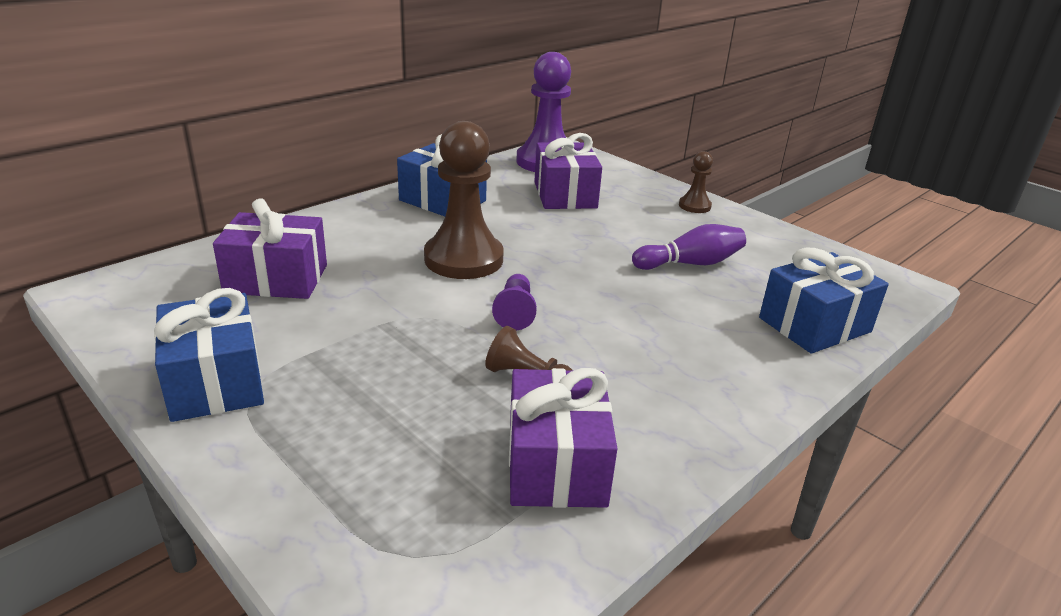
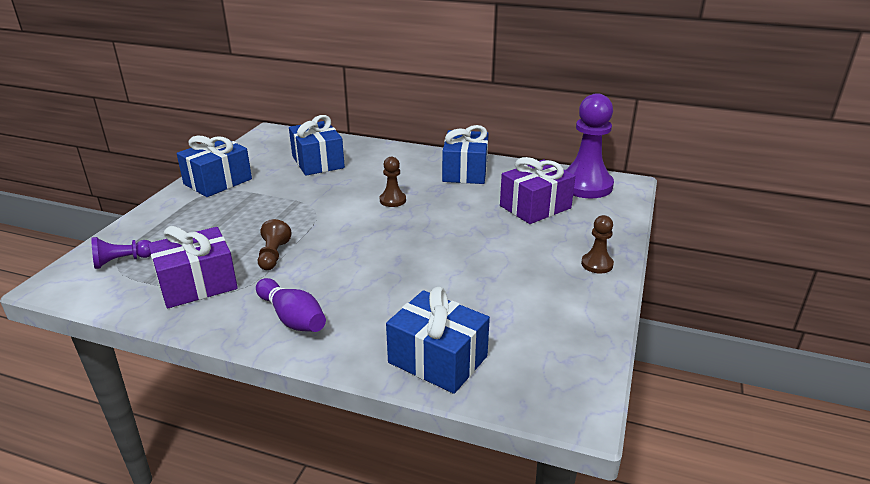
camera: 65 degrees right, 0 degrees up
purple gift [213,198,327,299] -> blue gift [289,115,345,176]
brown pawn [424,121,504,279] -> brown pawn [380,157,406,207], size x0.48
purple pawn [492,274,537,330] -> purple pawn moved to [91,237,151,269]
purple bowling pin [632,224,746,270] -> purple bowling pin moved to [256,278,326,332]

